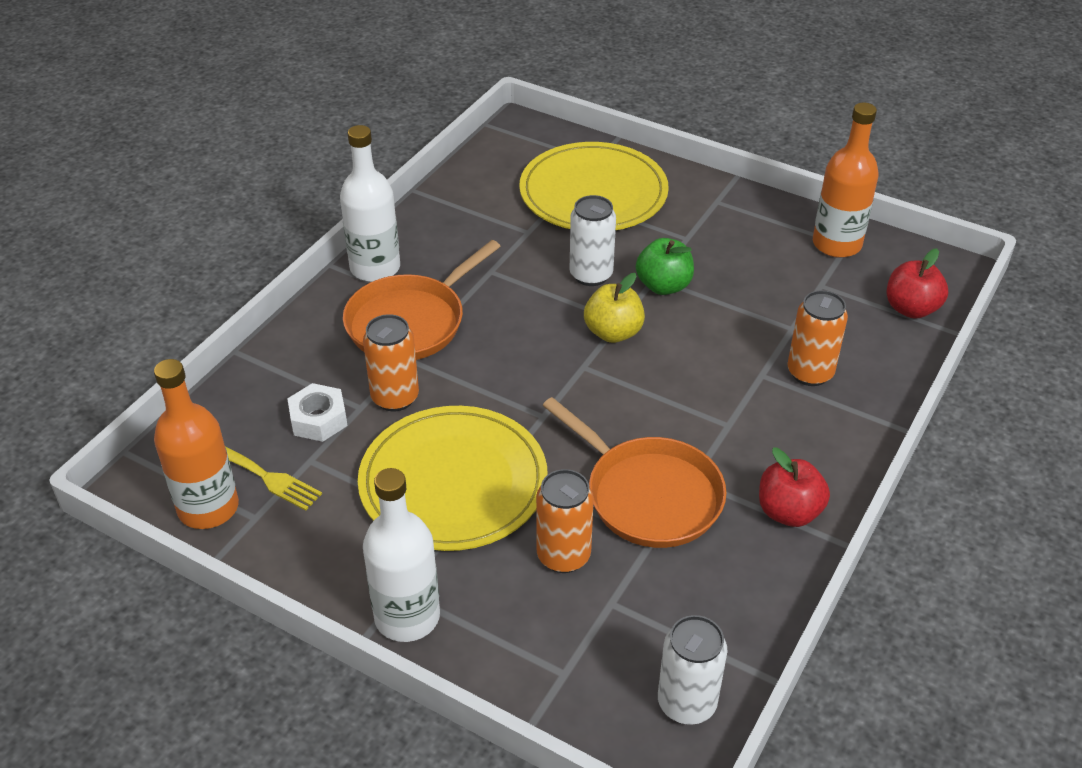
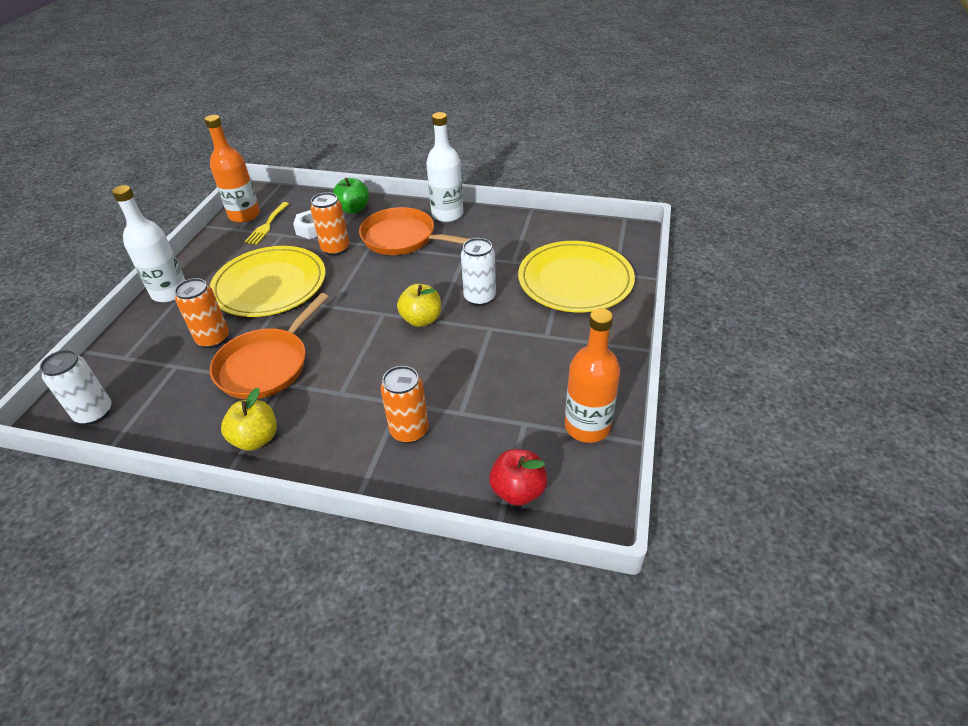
camera: 75 degrees right, 0 degrees up
green apple [636,238,694,295] -> green apple moved to [333,178,369,214]
red apple [759,448,830,527] -> yellow apple [221,388,277,451]

